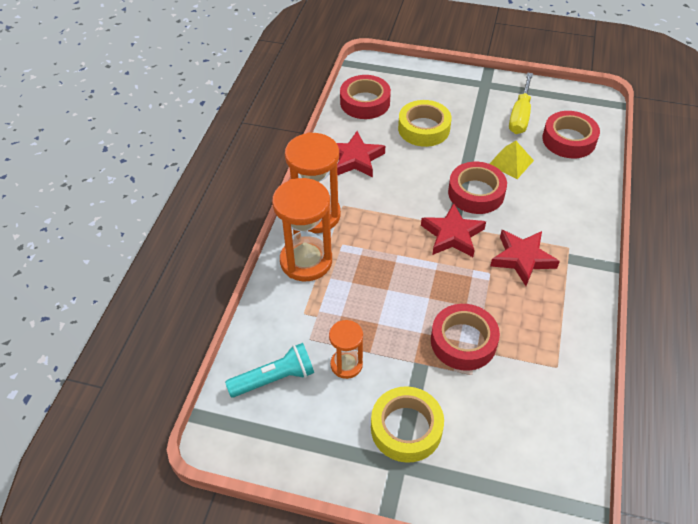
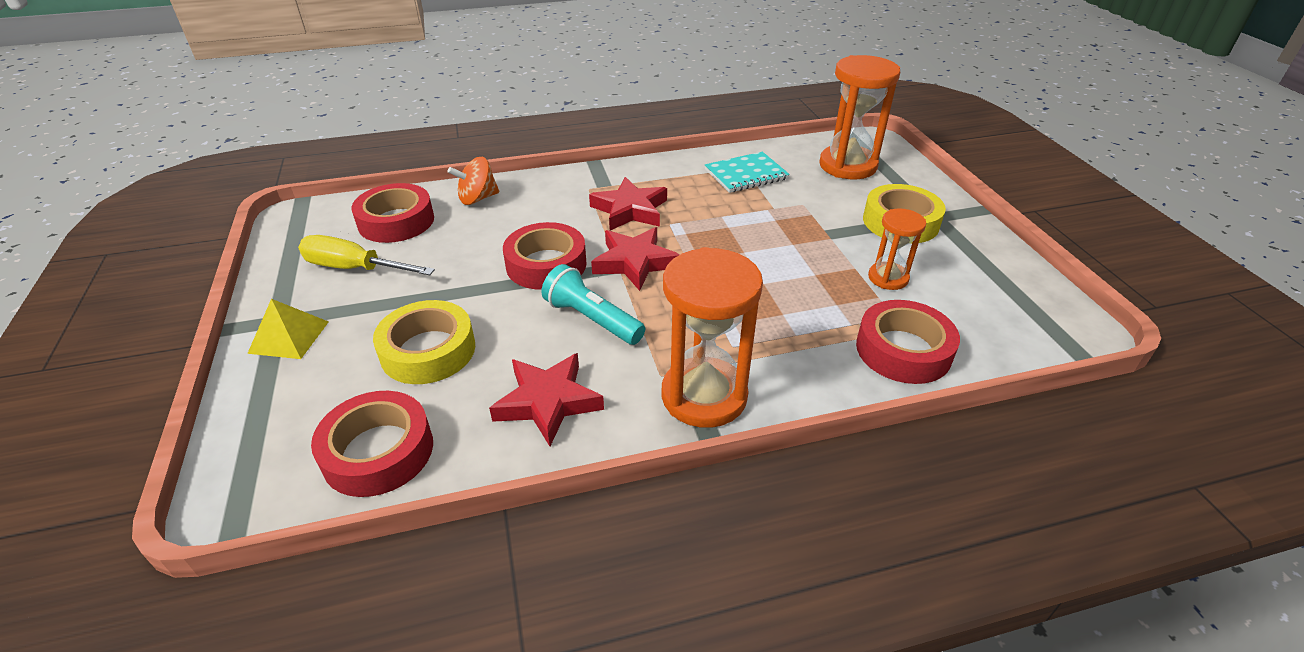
camera: 120 degrees left, 10 degrees down
turquoise flashlight [225,343,314,398] -> turquoise flashlight moved to [541,264,645,345]
orange hourglass [272,178,332,281] -> orange hourglass moved to [819,55,900,179]
red tape [431,304,500,371] -> red tape moved to [856,300,960,384]
yellow pyramid [489,141,534,179] -> yellow pyramid moved to [247,299,328,359]
yellow screwdriver [509,73,533,134] -> yellow screwdriver turned 150 degrees counterclockwise [298,235,435,275]
none -> orange spinning top [448,157,499,205]
none -> turquoise notebook [705,152,790,193]

